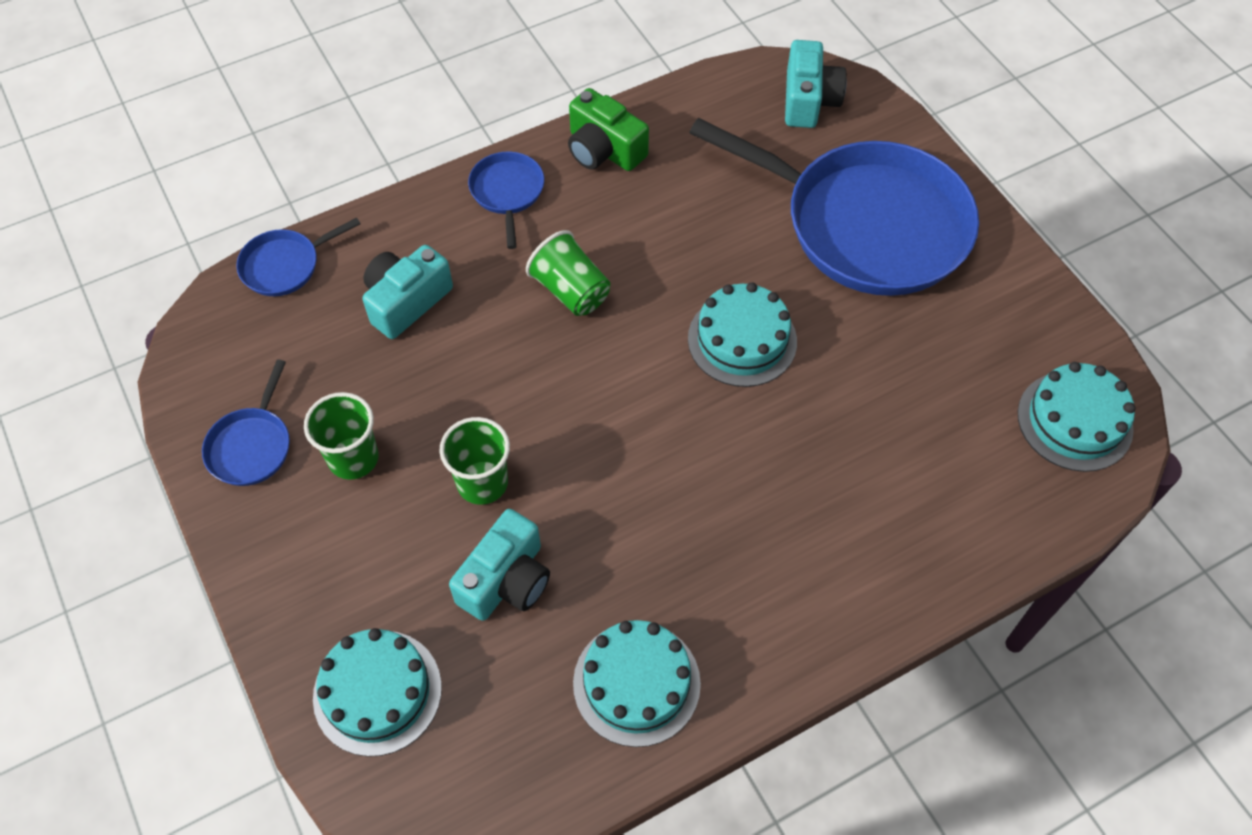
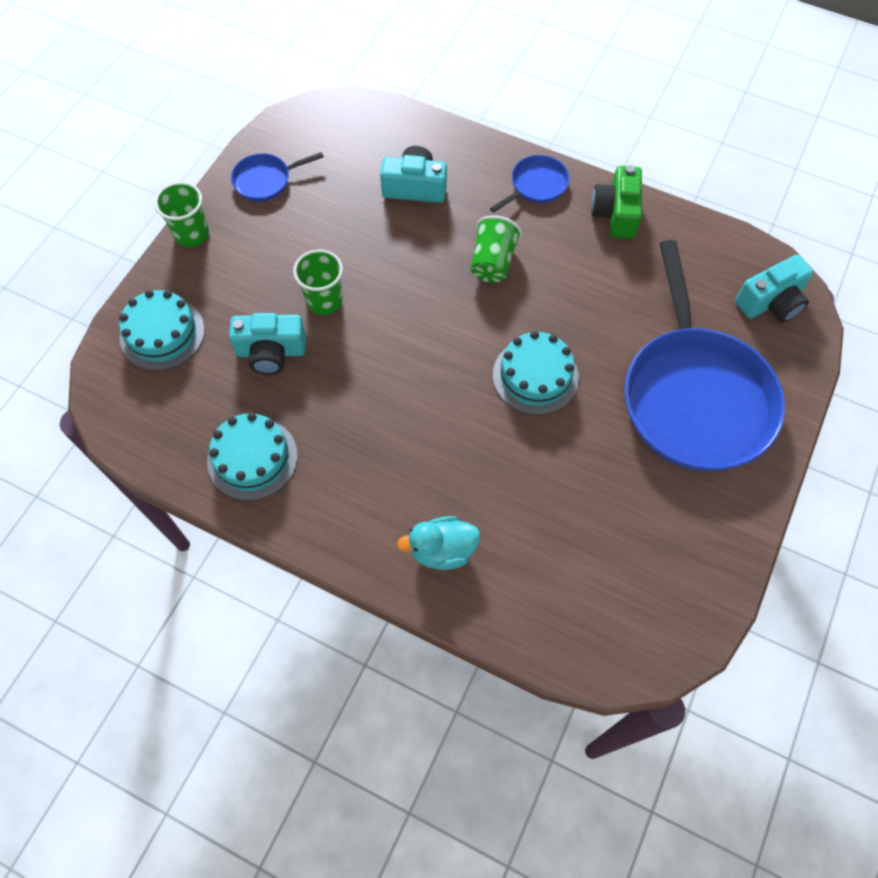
camera: 55 degrees right, 5 degrees up
blue pan [236,217,361,296] -> none
green cup [304,392,379,480] -> green cup moved to [154,182,209,247]
turquoise cake [1018,362,1135,472] -> none
none -> turquoise duck [397,516,480,570]

